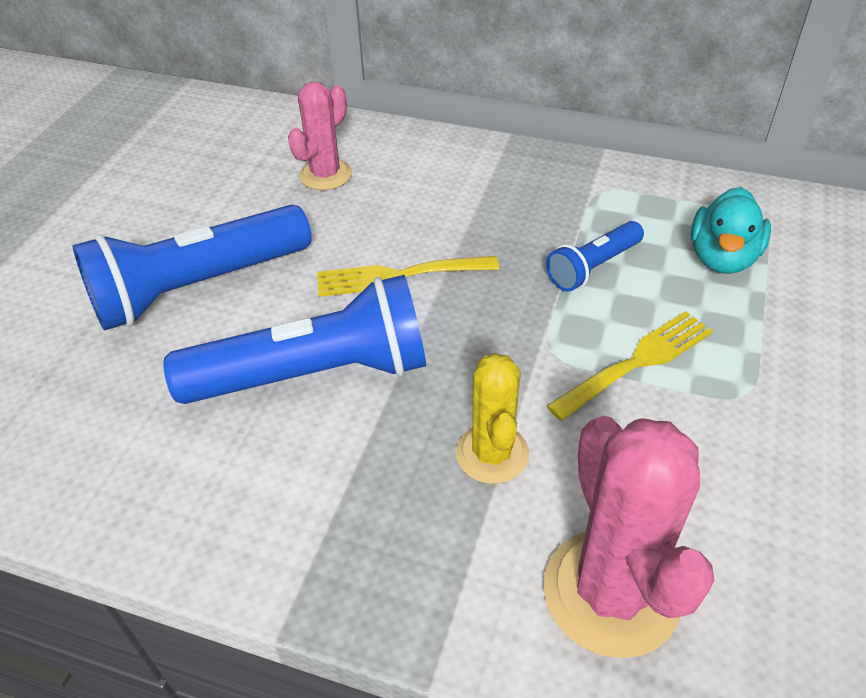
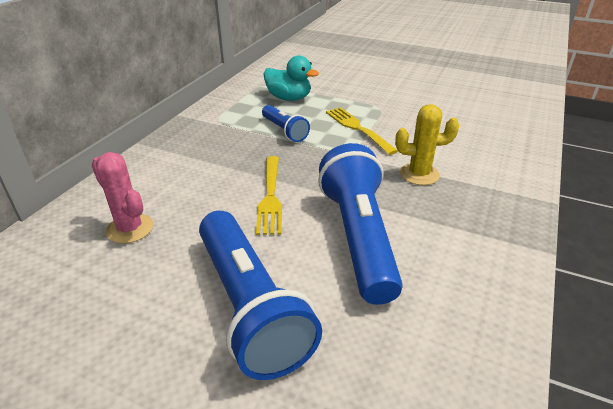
camera: 85 degrees left, 10 degrees down
pink cactus [543,416,715,658] -> none

